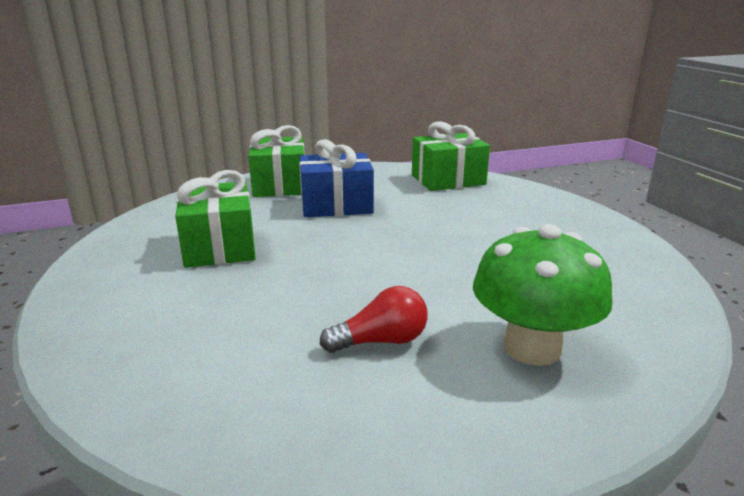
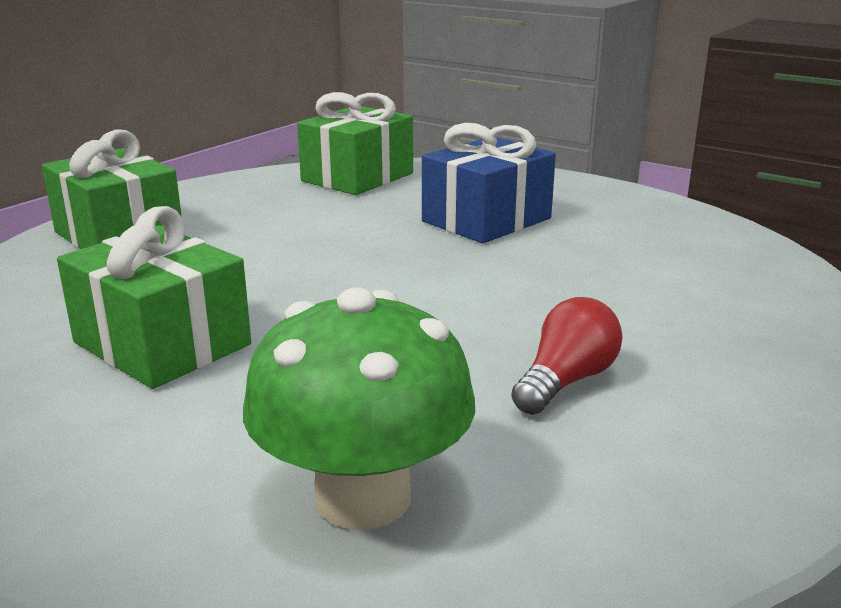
camera: 35 degrees left, 0 degrees up
blue gift [299,139,374,217] -> blue gift moved to [422,123,556,243]
green mushroom [473,224,613,366] -> green mushroom moved to [243,288,475,530]

